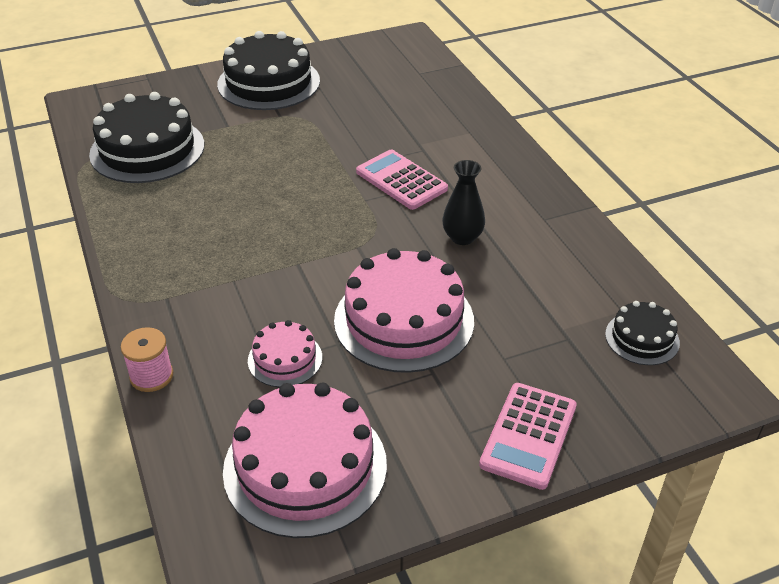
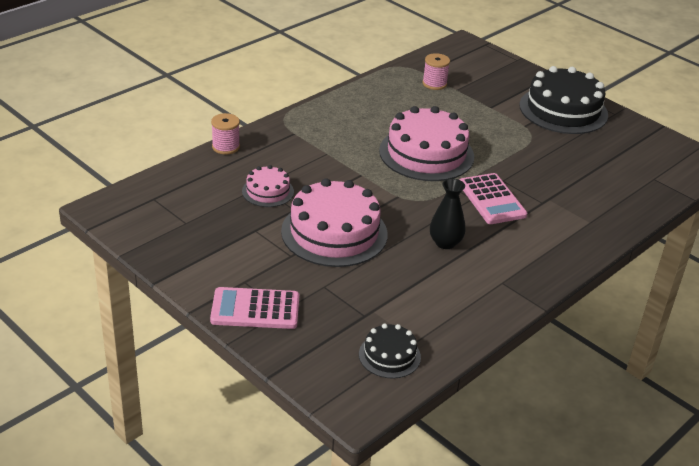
camera: 65 degrees right, 5 degrees down
black cake [89,92,204,183] -> pink spool [422,53,450,90]
pink cake [223,383,387,538] -> pink cake moved to [379,106,474,181]
pink calculator [356,150,448,210] -> pink calculator turned 135 degrees clockwise [459,173,527,224]

